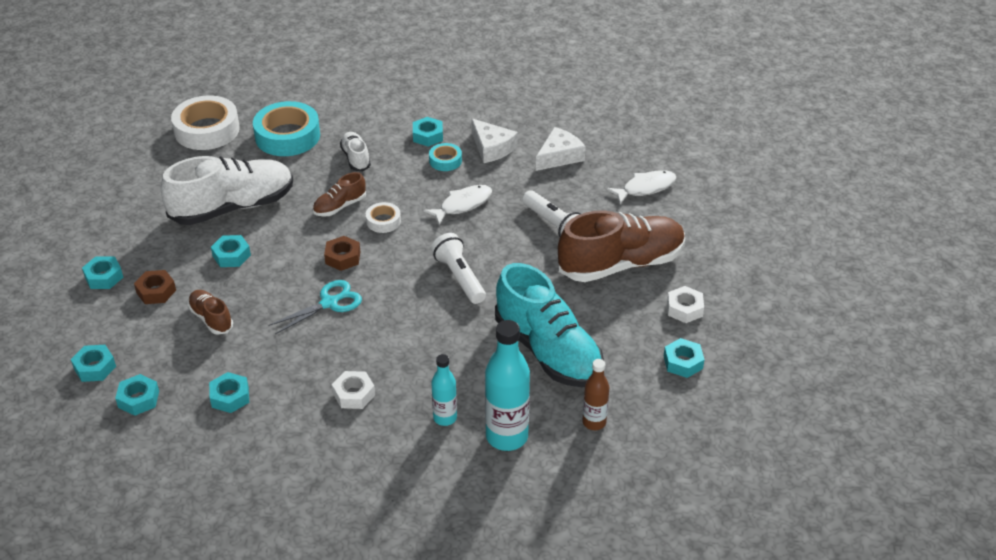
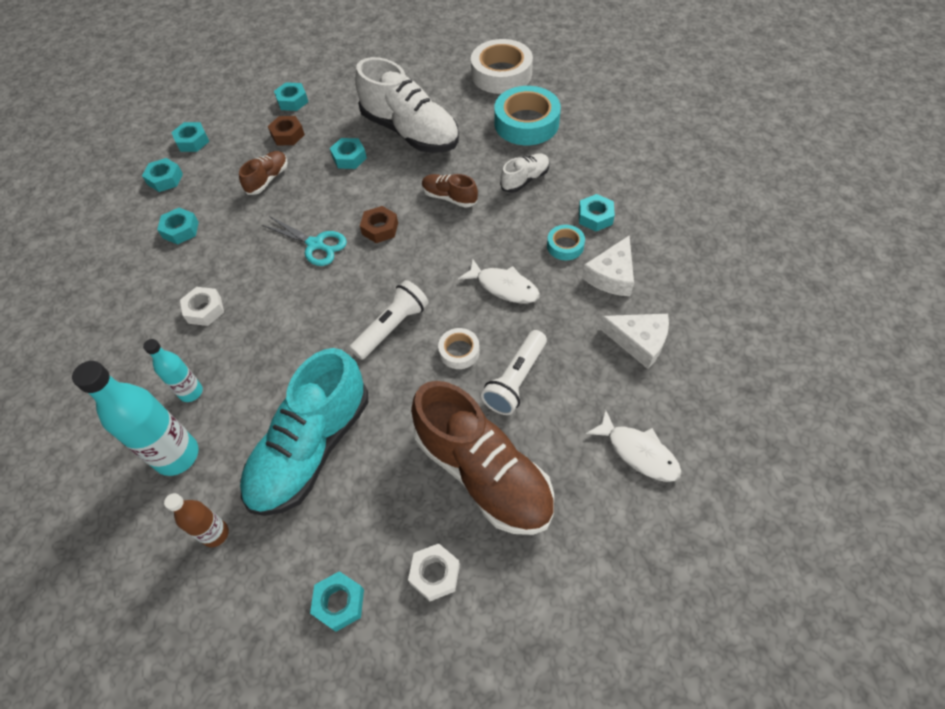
camera: 70 degrees right, 15 degrees up
white tape [366,202,401,233] -> white tape moved to [438,328,480,369]

